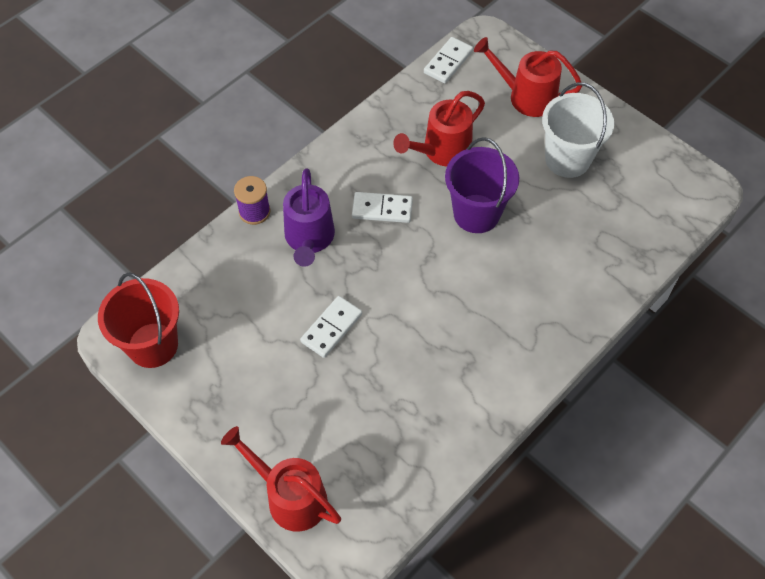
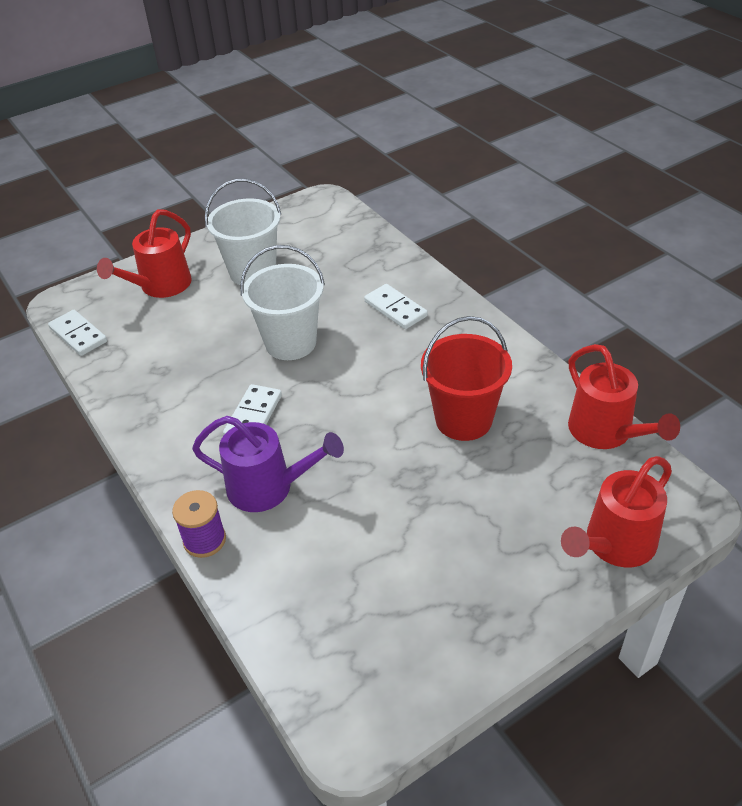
camera: 75 degrees left, 15 degrees down
red bucket [98,272,179,368] -> red bucket moved to [421,316,512,441]
white domino [300,296,362,358] -> white domino moved to [364,284,428,329]
red watering can [393,91,485,166] -> red watering can moved to [568,344,680,449]
purple bucket [445,137,519,233] -> white bucket [240,245,325,360]

